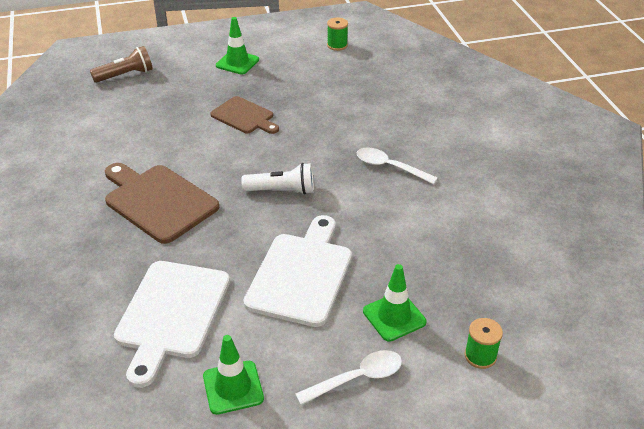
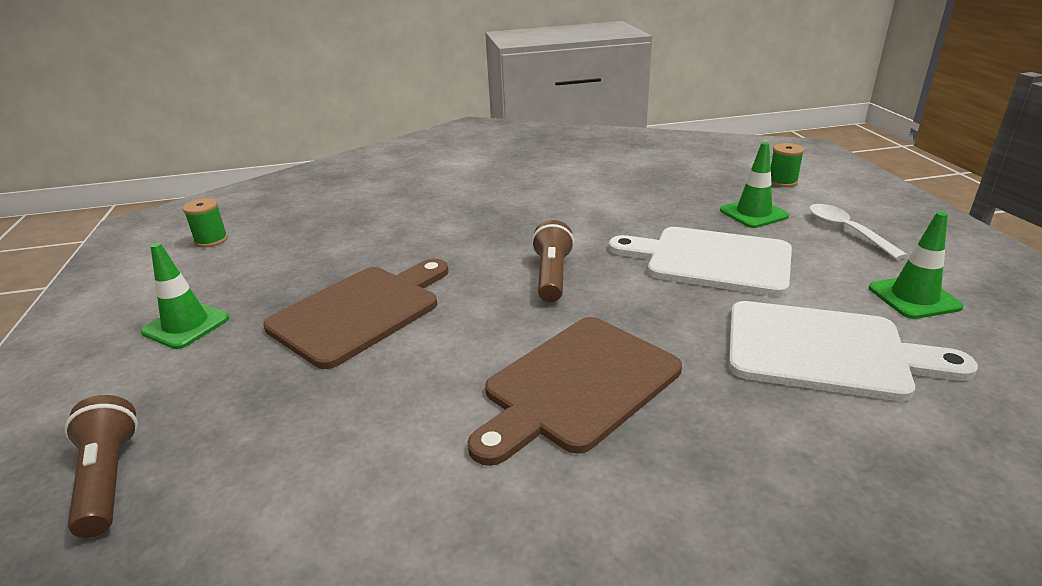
camera: 85 degrees left, 10 degrees down
brown cutting board [210,96,279,134] -> brown cutting board [263,259,449,369], size x1.61
white flashlight [241,163,314,195] -> brown flashlight [531,220,574,302]
white spoon [357,147,438,184] -> none

